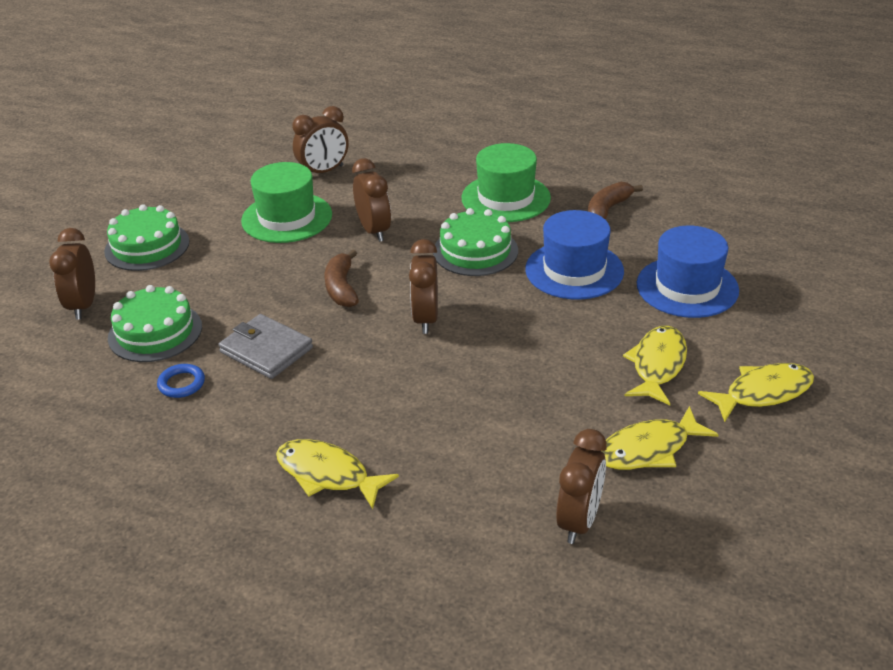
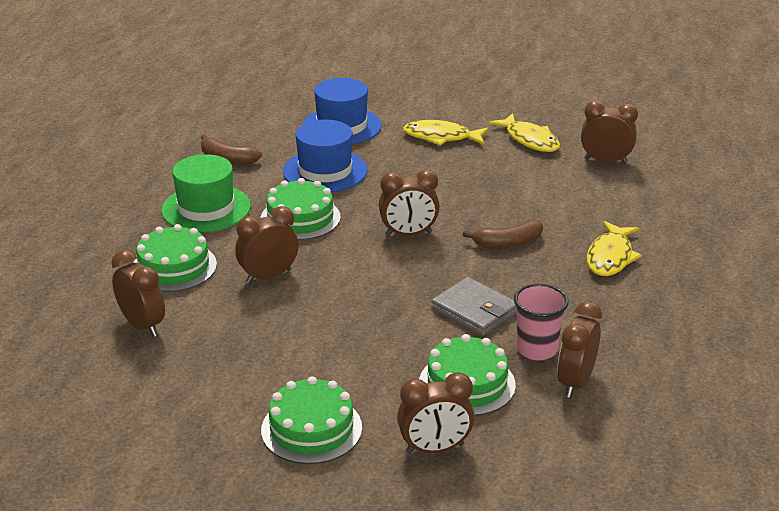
camera: 100 degrees left, 5 degrees down
blue ring [157,364,205,398] -> pink cup [514,283,569,360]
grey wallet [219,314,313,379] -> grey wallet turned 75 degrees counterclockwise [431,277,517,336]
green hat [241,162,332,243] -> none
brown banana [325,250,359,307] -> brown banana moved to [463,219,543,249]
yellow fish [698,363,814,422] -> none
none -> green cake [133,224,217,292]
none -> brown clock [557,301,602,398]

